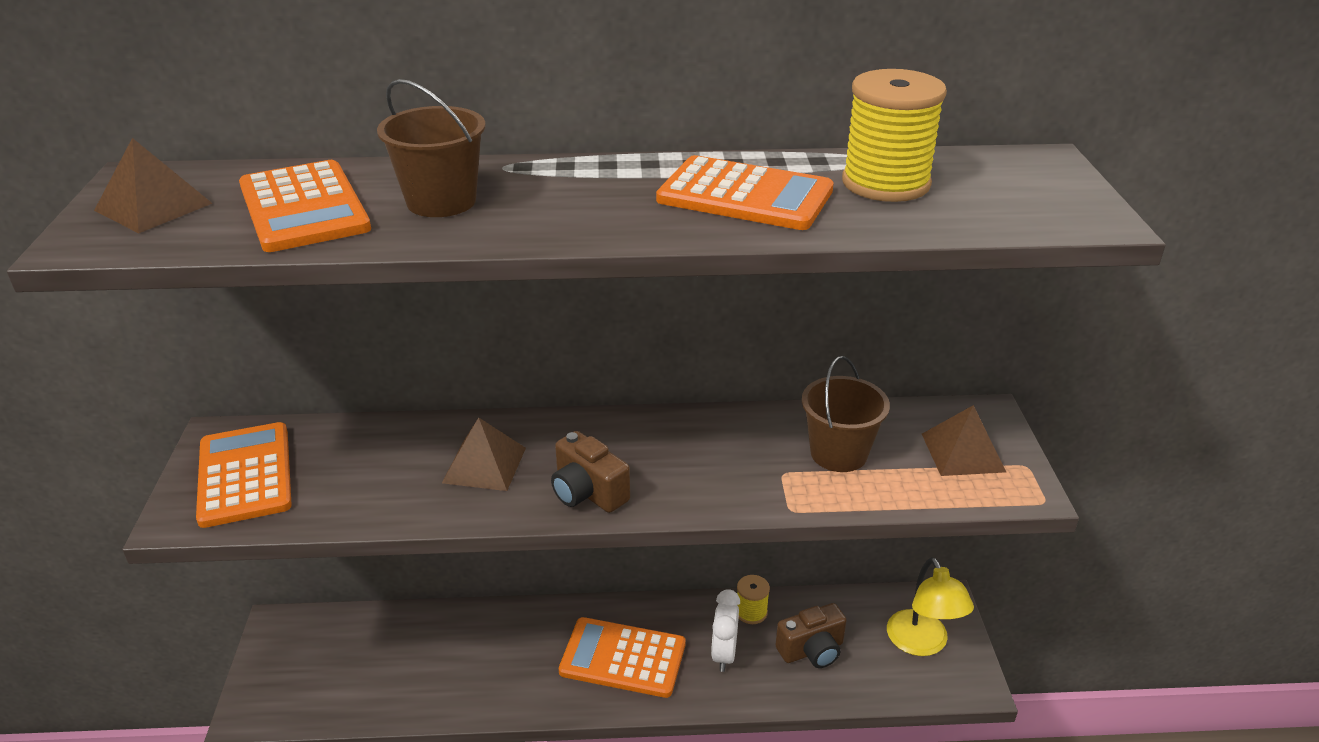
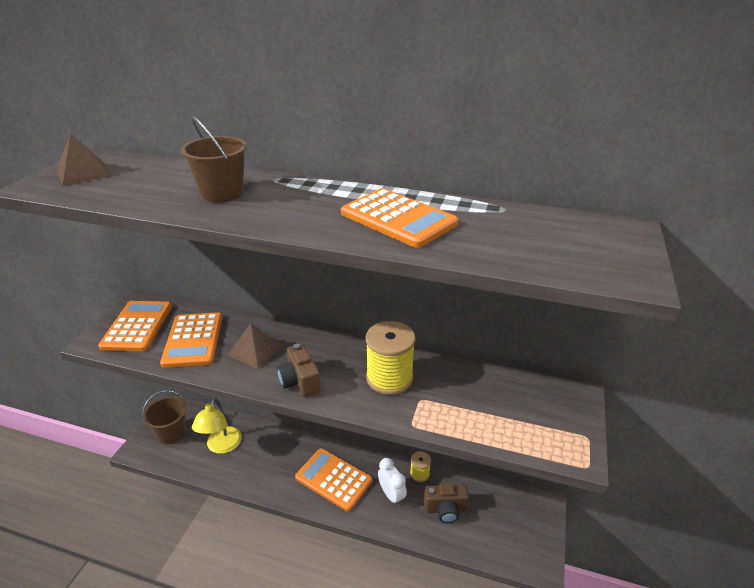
camera: 20 degrees right, 0 degrees up
orange calculator [239,160,371,252] -> orange calculator moved to [160,312,222,368]
white clock [711,589,740,672] -> white clock turned 120 degrees clockwise [378,458,407,506]
brown bucket [802,356,890,472] -> brown bucket moved to [142,390,186,444]
yellow spool [842,69,947,202] -> yellow spool moved to [366,321,416,395]
yellow lamp [887,557,974,656] -> yellow lamp moved to [192,398,242,454]
brown pyramid [922,405,1006,476] -> none

